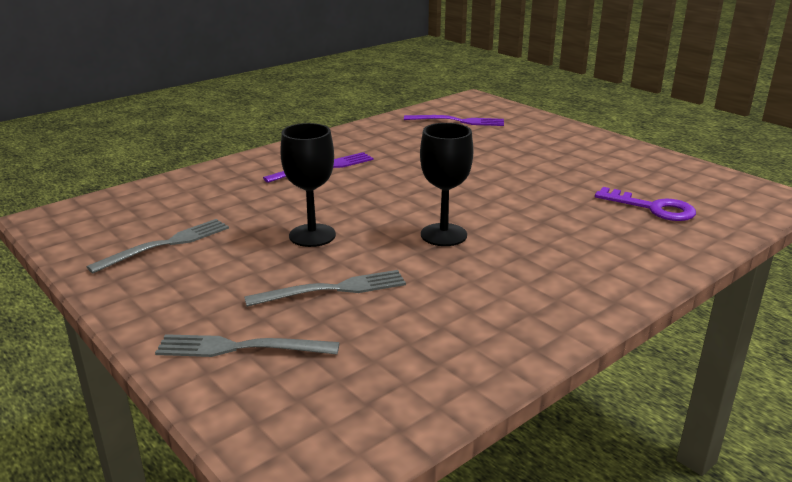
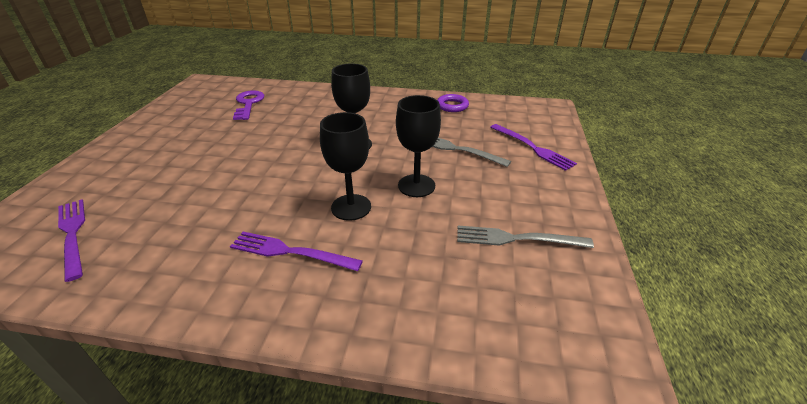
camera: 130 degrees left, 10 degrees up
grey fork [155,334,339,357] -> purple fork [490,124,577,171]
none -> black goblet [320,112,371,221]
none -> purple ring [437,94,469,112]

